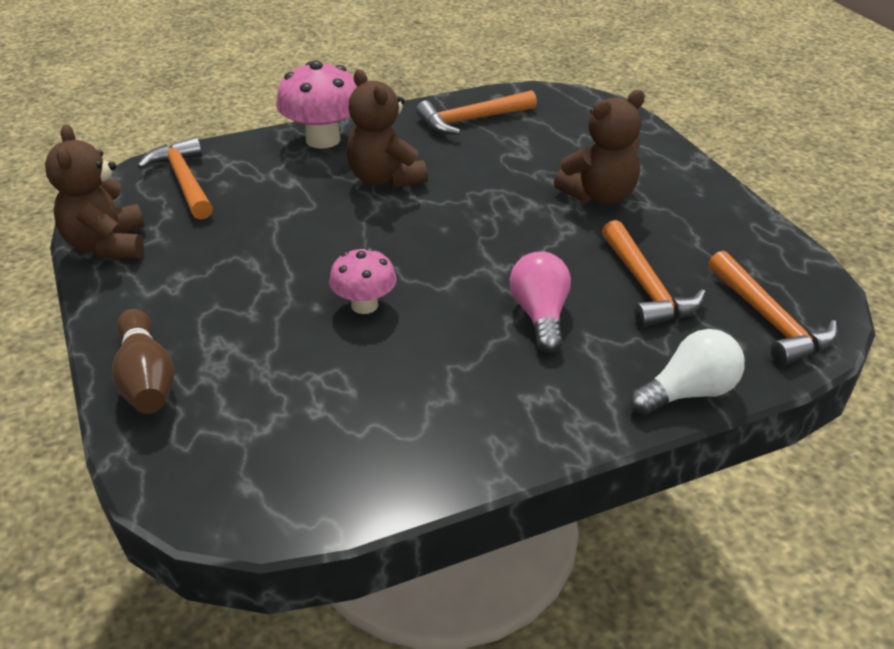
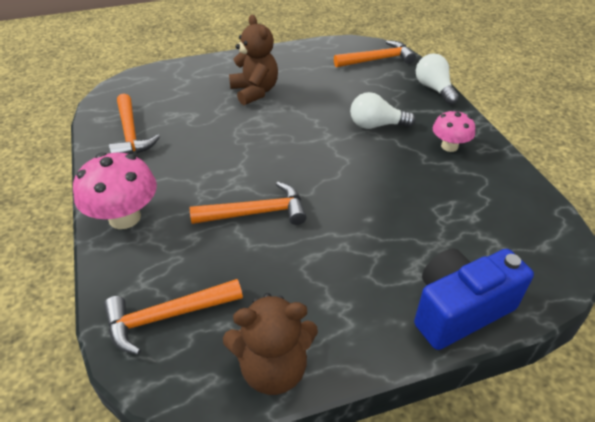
camera: 85 degrees left, 5 degrees up
brown bowling pin [112,309,174,414] -> blue camera [414,248,534,350]
pink mushroom [329,247,397,314] -> pink mushroom moved to [433,110,475,152]
brown teddy bear [347,69,428,188] -> none
pink light bulb [510,251,571,353] -> white light bulb [350,92,415,129]
orange hammer [602,220,706,327] -> orange hammer moved to [190,182,307,225]

